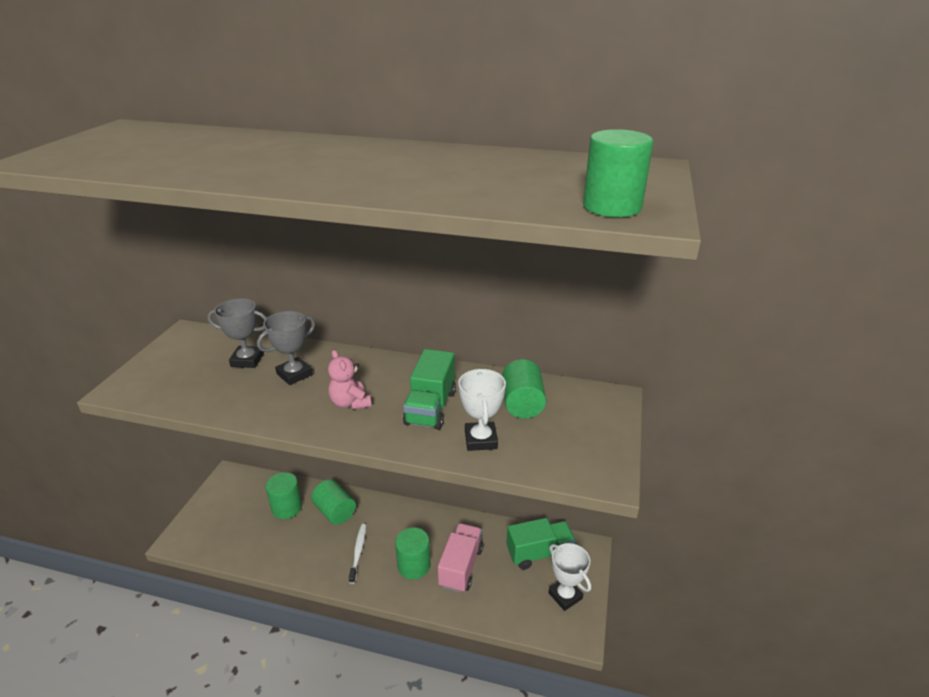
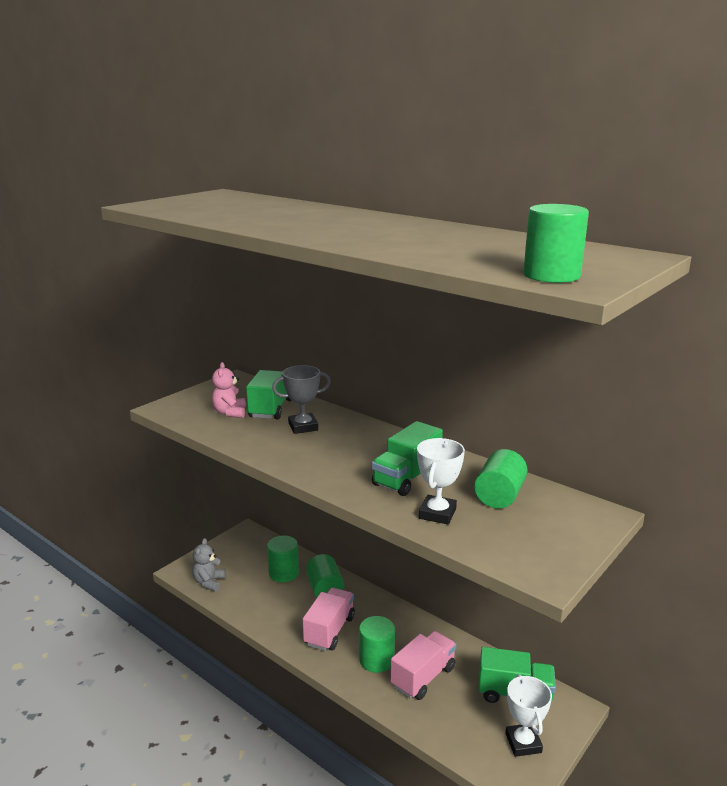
camera: 25 degrees right, 10 degrees down
grey trophy [207,298,267,368] -> green truck [246,370,292,419]
pink teddy bear [328,350,372,410] -> pink teddy bear moved to [212,362,246,418]
white toothbrush [349,524,366,584] -> pink truck [303,587,355,651]
none -> grey teddy bear [193,538,225,592]

